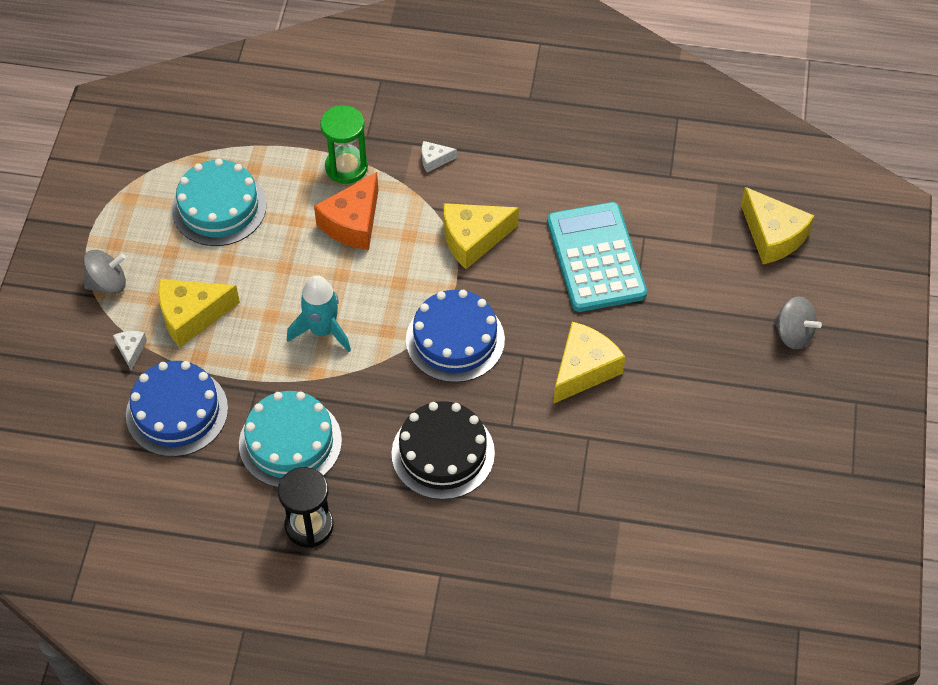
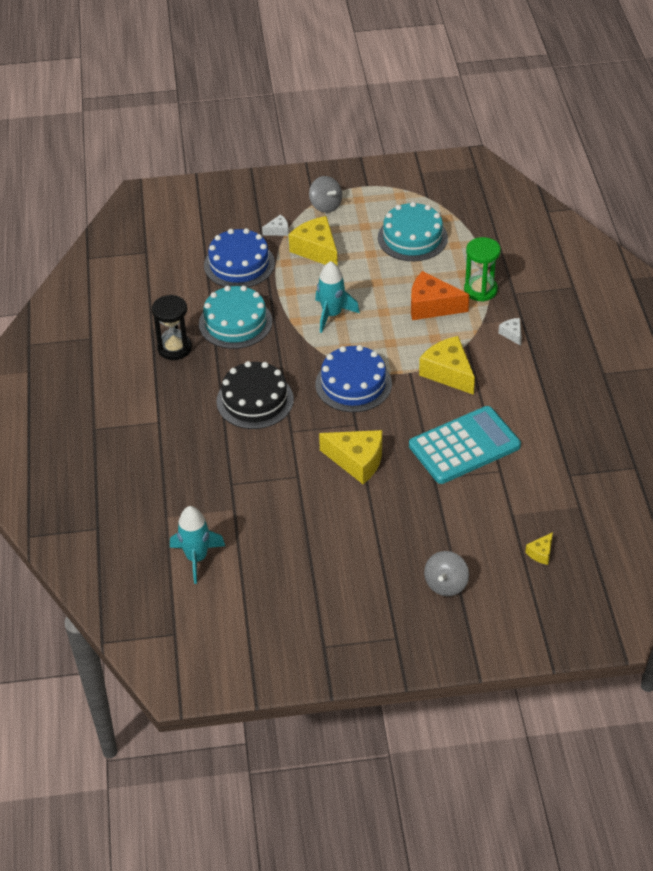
camera: 75 degrees right, 10 degrees down
yellow cheese [741,187,814,264] -> yellow cheese [525,532,553,565], size x0.48
none -> turquoise rocket [170,506,225,584]

